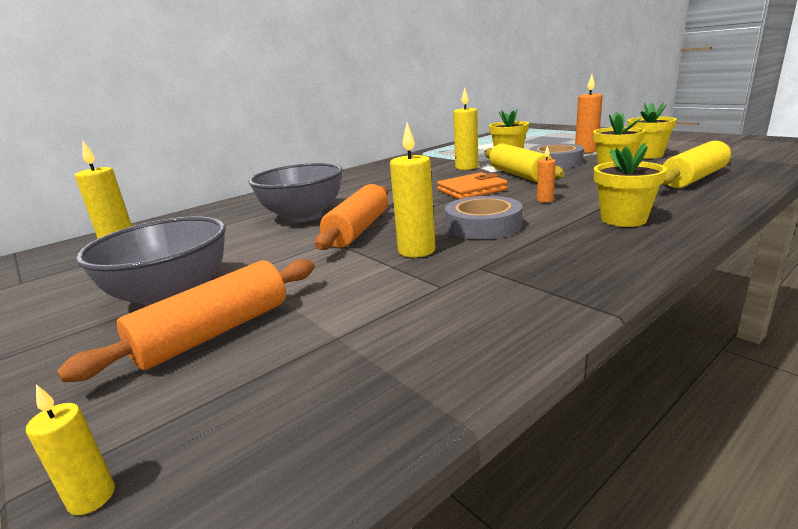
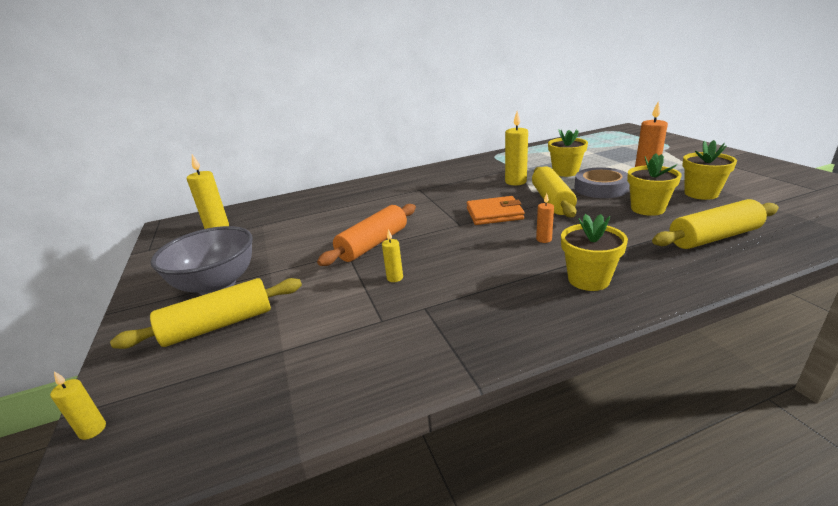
camera: 20 degrees right, 5 degrees up
orange rolling pin [57,259,315,382] -> yellow rolling pin [110,278,302,349]
grey bowl [248,163,343,223] -> none
yellow candle [390,123,435,257] -> yellow candle [382,229,403,282], size x0.54
grey tape [445,196,522,239] -> none

